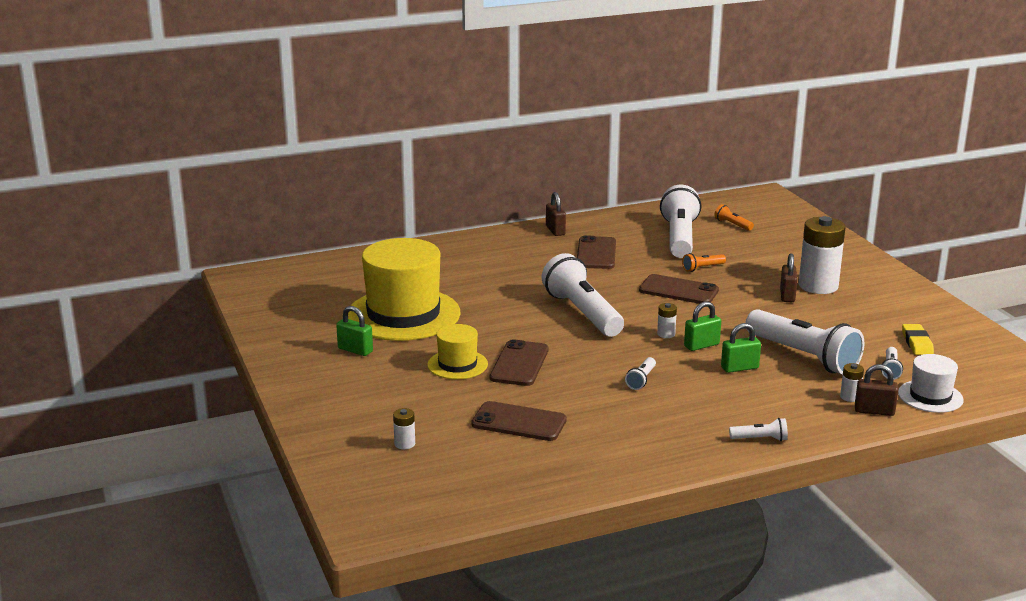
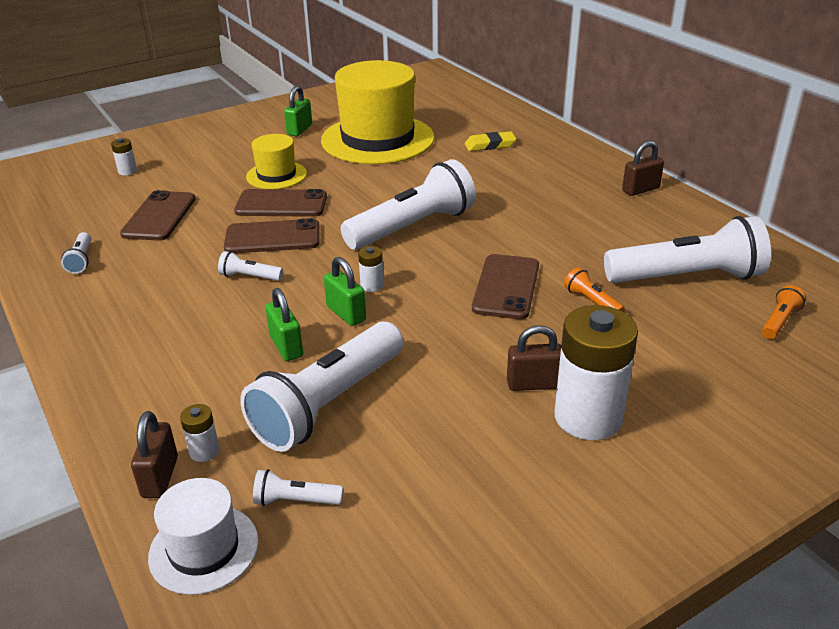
camera: 80 degrees right, 10 degrees up
brown phone [577,235,616,269] -> brown phone moved to [224,218,319,253]
white flashlight [729,418,788,441] -> white flashlight moved to [61,232,91,274]
yellow eraser [902,324,934,355] -> yellow eraser moved to [465,131,516,151]

